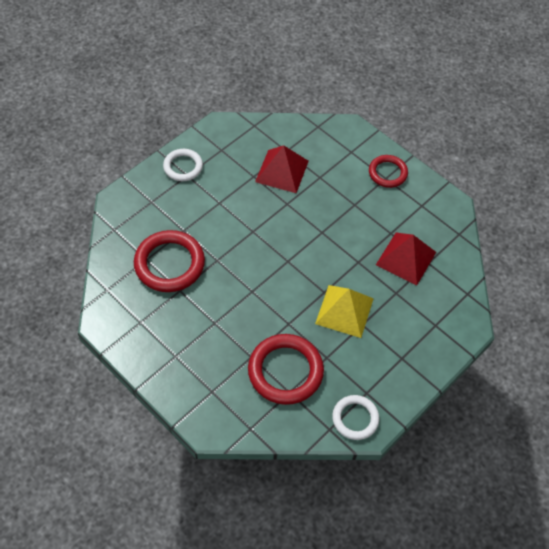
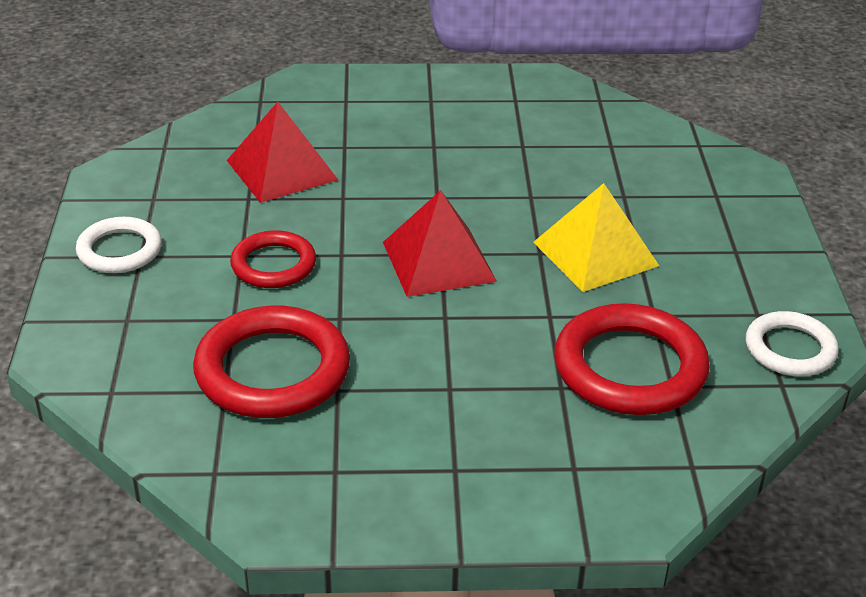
camera: 45 degrees left, 20 degrees down
red ring [369,155,408,188] -> red ring moved to [230,230,316,288]
red pyramid [376,233,436,285] -> red pyramid moved to [383,190,497,297]

